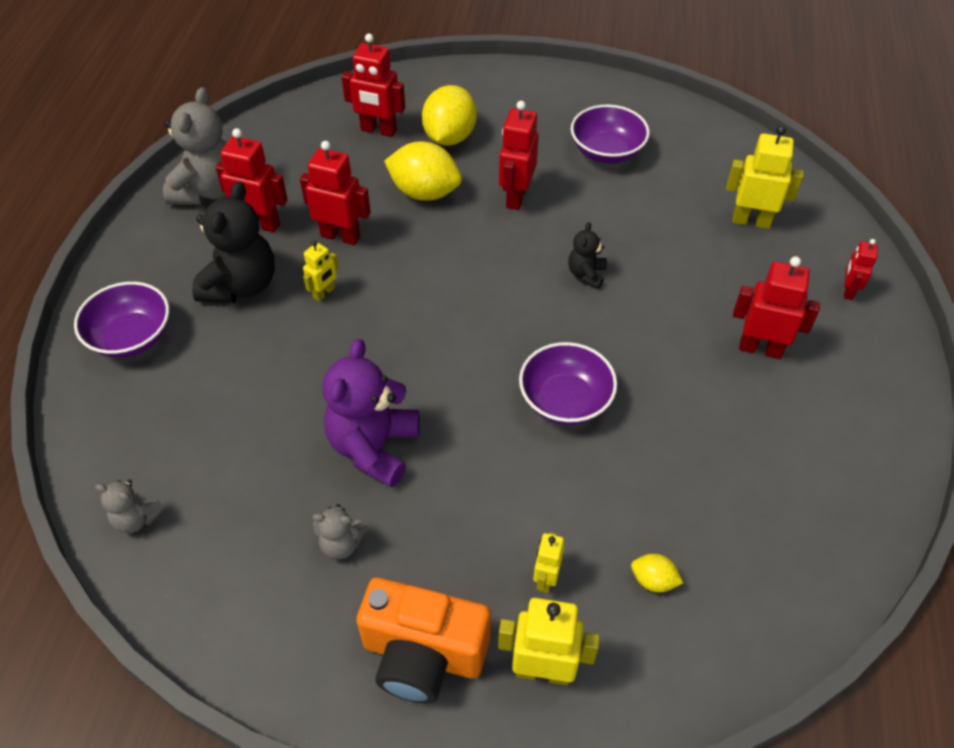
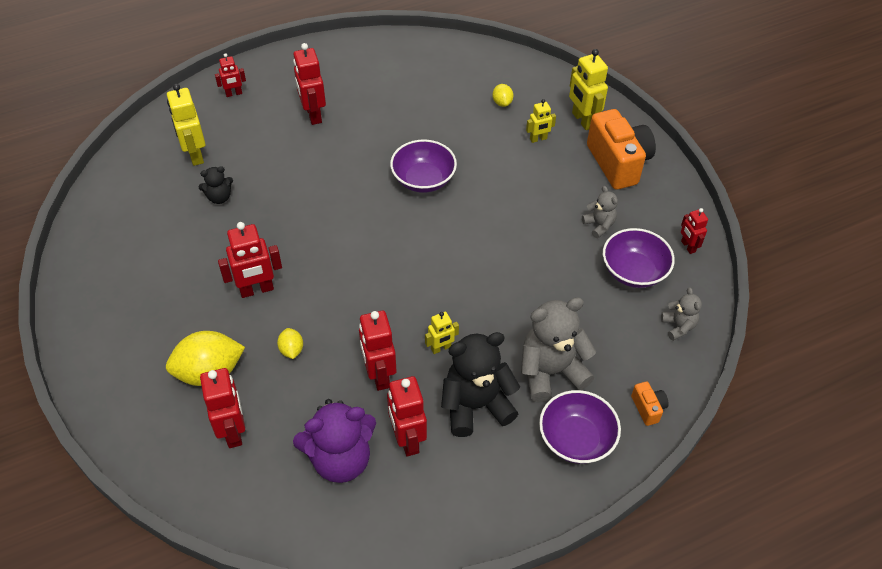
camera: 125 degrees left, 0 degrees up
grey teddy bear [163,87,227,205] -> grey teddy bear moved to [521,297,596,403]
yellow robot [303,241,339,301] -> yellow robot turned 150 degrees clockwise [425,312,459,354]
purple teddy bear [322,339,420,487] -> purple teddy bear moved to [293,399,376,483]
yellow lemon [384,141,462,201] -> yellow lemon [277,328,303,359], size x0.48
black teddy bear [568,222,607,289] -> black teddy bear moved to [198,166,233,204]
purple bowl [571,105,650,164] -> purple bowl moved to [603,228,675,288]
none -> orange camera [631,381,669,426]
none -> red robot [681,208,708,254]

